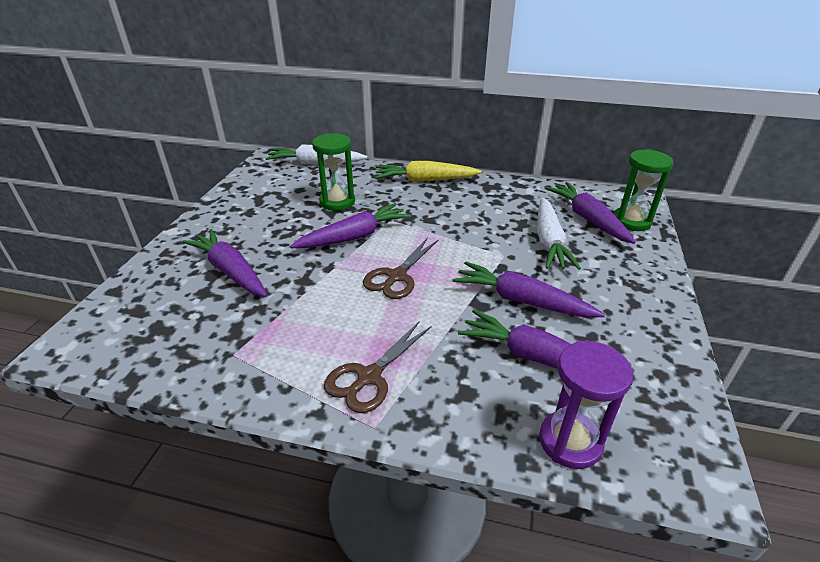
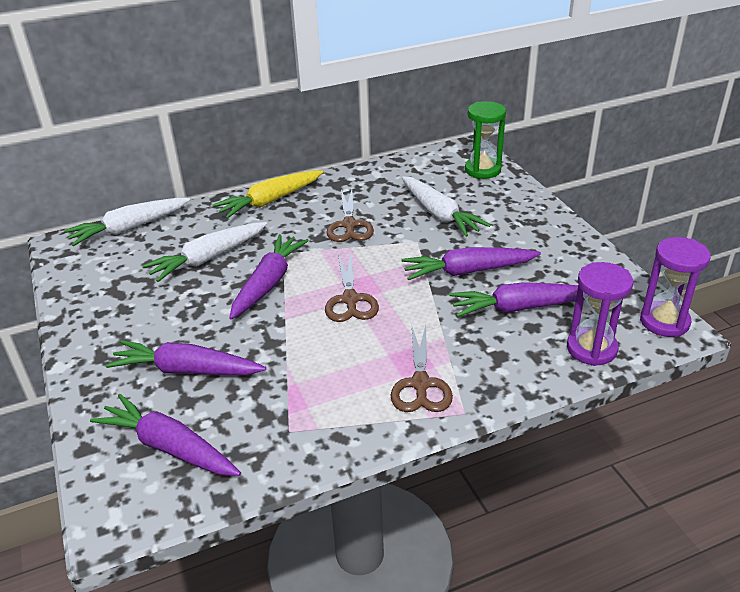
camera: 35 degrees left, 0 degrees up
green hourglass [312,133,355,211] -> white carrot [142,222,267,282]
purple carrot [545,182,636,244] -> purple carrot moved to [90,394,241,476]
none -> brown scissors [326,189,374,242]
none -> purple hourglass [640,237,711,337]

